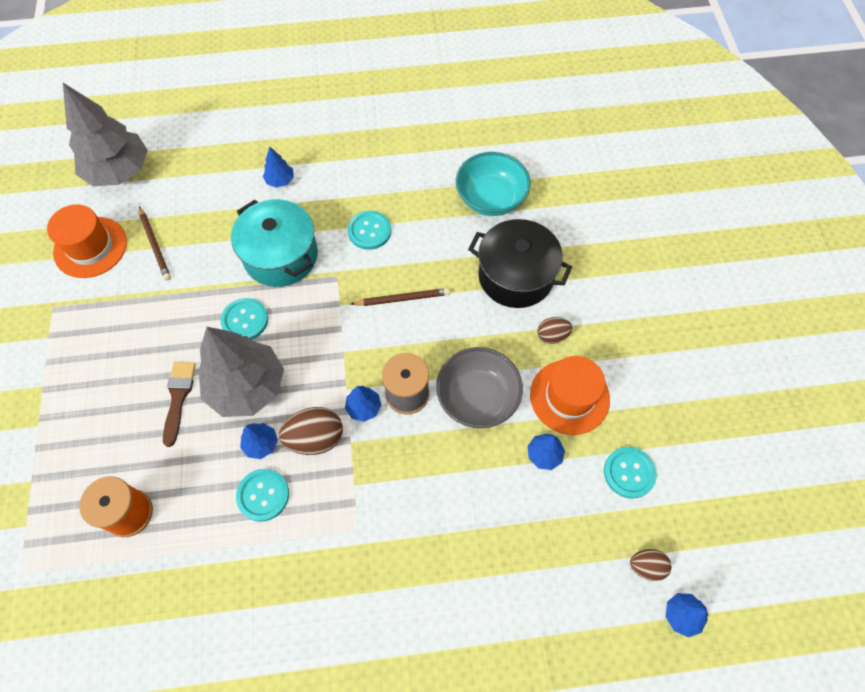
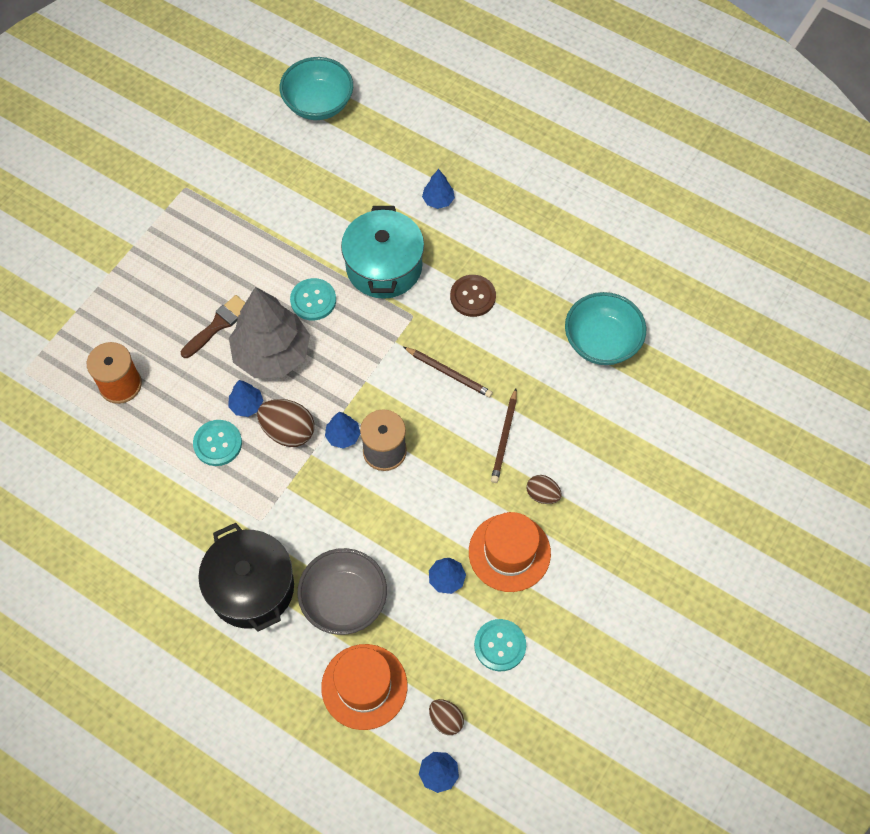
camera: 40 degrees right, 0 degrees up
orange hat [47,204,127,278] -> orange hat moved to [321,644,408,730]
grey tree [63,83,148,186] -> turquoise bowl [280,57,353,120]
brown pencil [139,206,171,281] -> brown pencil moved to [491,388,517,483]
turquoise button [348,211,391,250] -> brown button [450,275,496,317]
grey bowl [436,347,523,428] -> grey bowl moved to [298,548,387,635]
black pot [468,219,572,308] -> black pot moved to [198,523,294,632]

